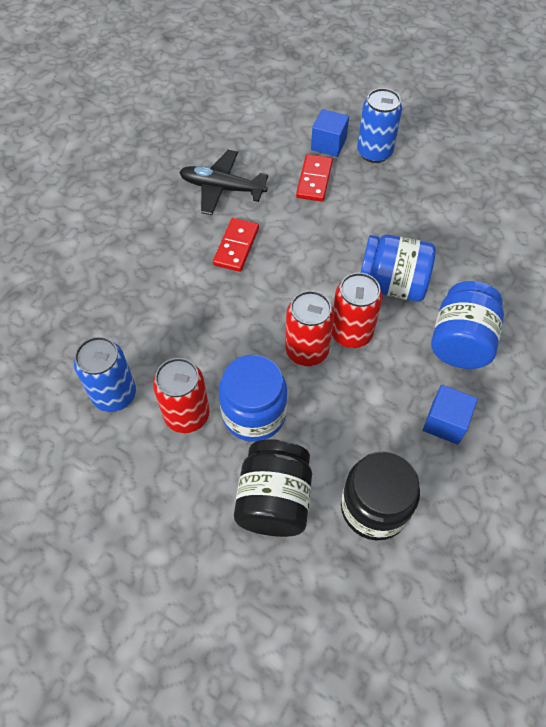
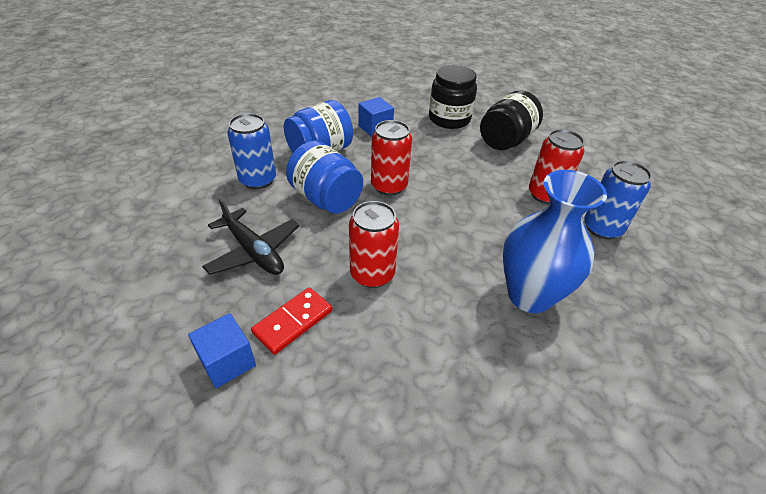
camera: 150 degrees left, 15 degrees down
black plane [179,150,268,215] -> black plane moved to [202,198,299,275]
red domino [213,218,259,272] -> none
blue jar [219,355,287,442] -> none
red can [285,291,334,366] -> red can moved to [349,201,399,288]
blue can [357,88,402,163] -> blue can moved to [228,113,276,189]
none -> blue vase [503,170,607,313]

